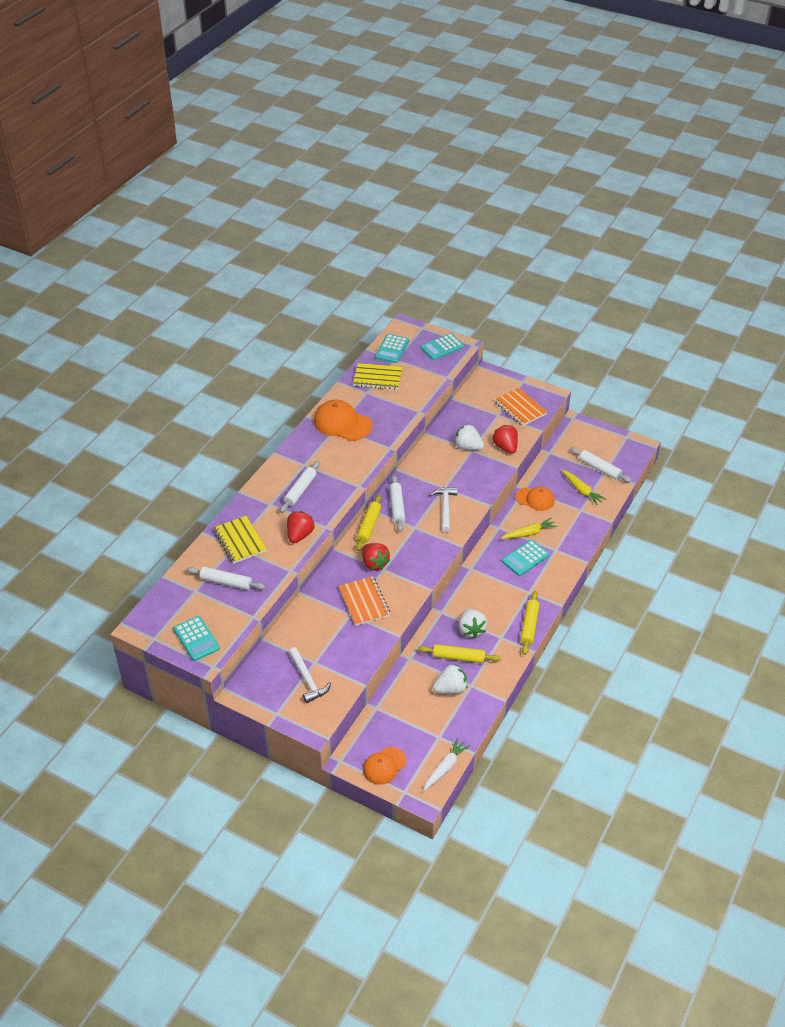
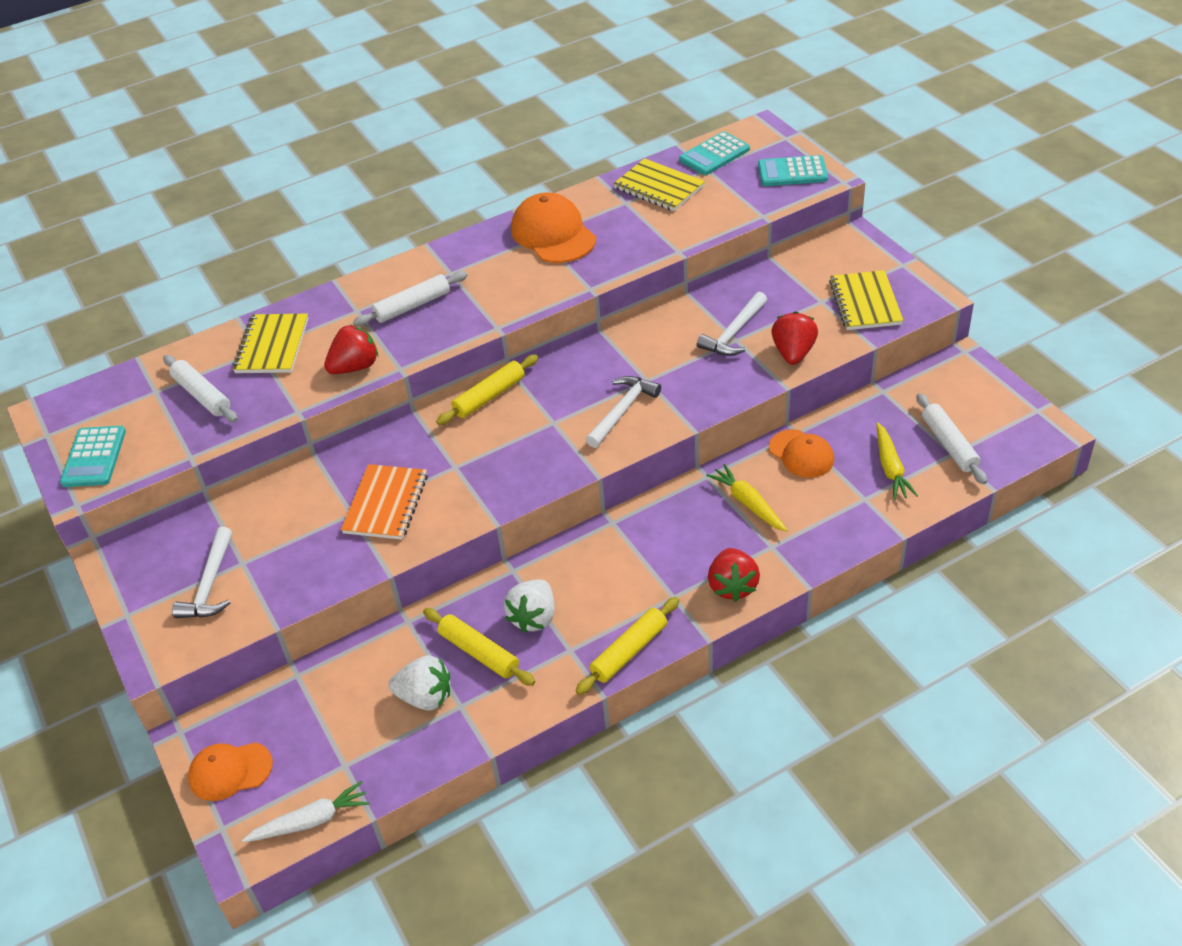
camera: 35 degrees right, 0 degrees up
red strawberry [362,543,390,571] -> red strawberry moved to [708,548,760,602]
white rolling pin [389,475,405,532] -> none
white strawberry [454,424,484,450] -> white hammer [697,292,767,356]
orange notebook [494,388,547,426] -> yellow notebook [829,270,904,330]
yellow carrot [501,518,557,539] -> yellow carrot turned 135 degrees counterclockwise [706,464,787,532]
turquoise calculator [502,540,549,576] -> none

